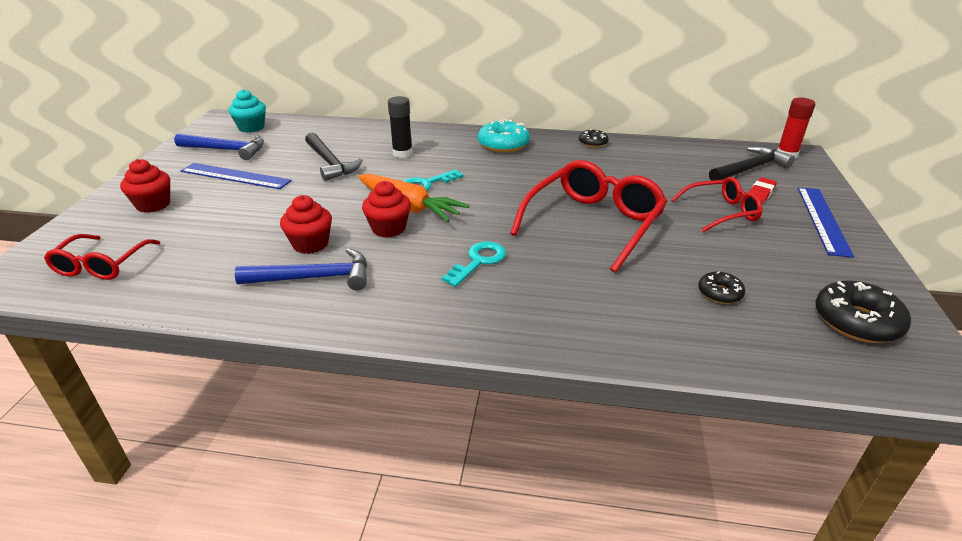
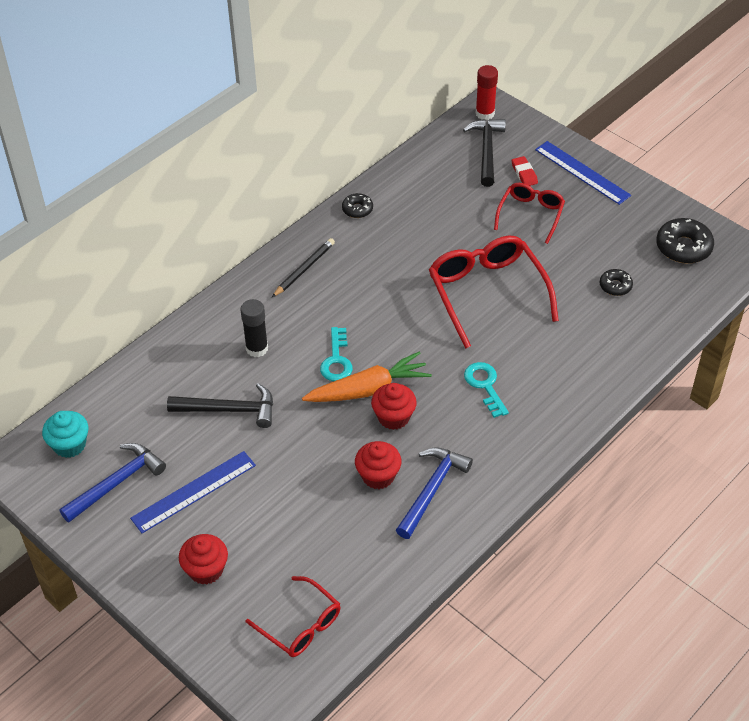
camera: 55 degrees left, 15 degrees up
turquoise donut [478,119,530,152] -> black pencil [272,238,335,297]

